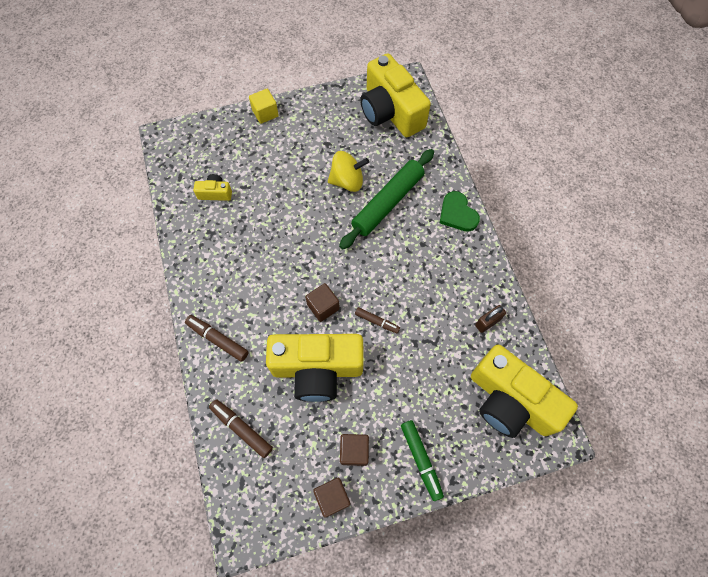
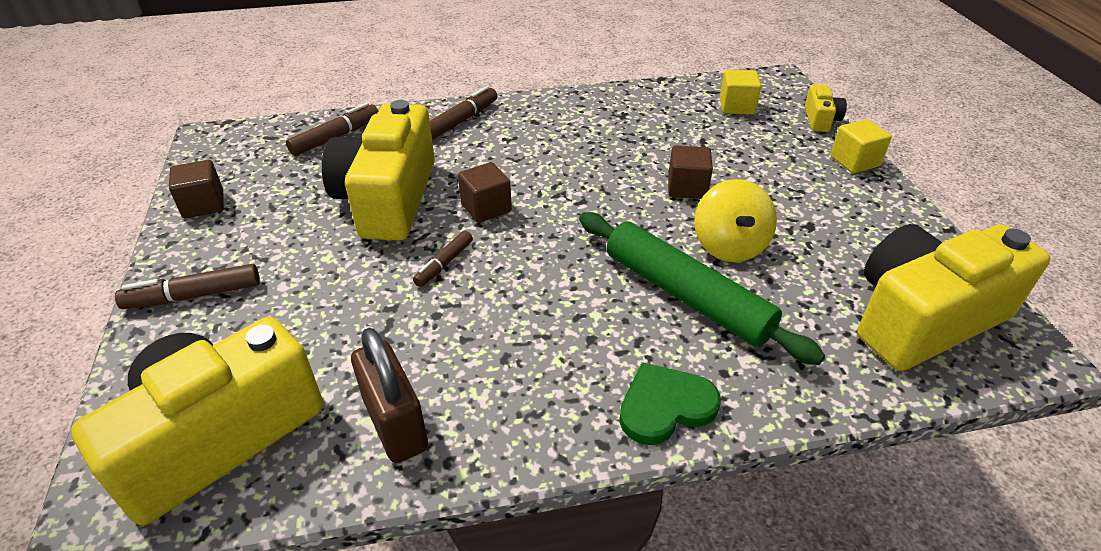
camera: 95 degrees right, 25 degrees down
yellow camera [193,174,232,201] -> yellow camera moved to [805,84,847,132]
brown cube [340,434,369,466] -> brown cube moved to [668,145,713,199]
green marker [401,420,444,501] -> brown marker [115,264,260,309]
brown padlock [475,305,506,333] -> brown padlock [351,328,428,463], size x1.61
none -> yellow cube [720,69,761,115]

